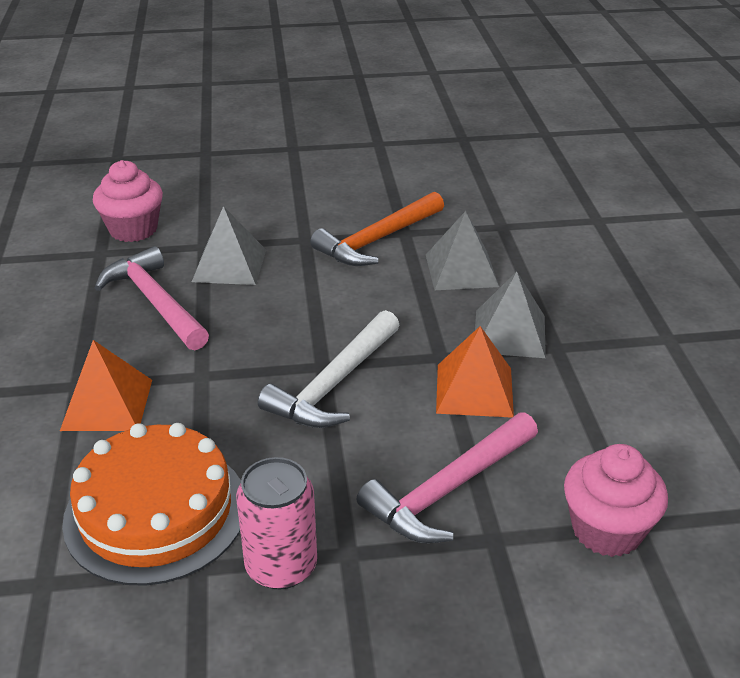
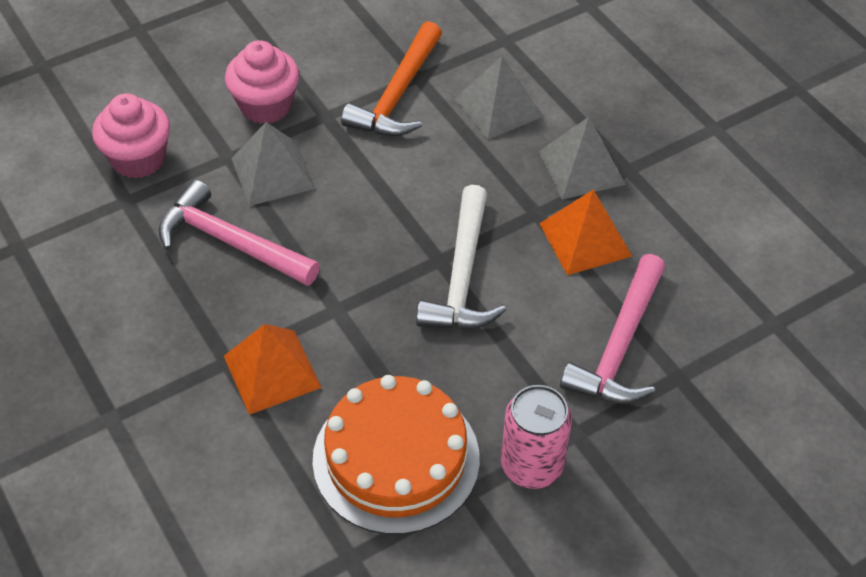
camera: 25 degrees left, 15 degrees up
pink cupcake [564,444,668,557] -> pink cupcake moved to [225,40,300,124]

